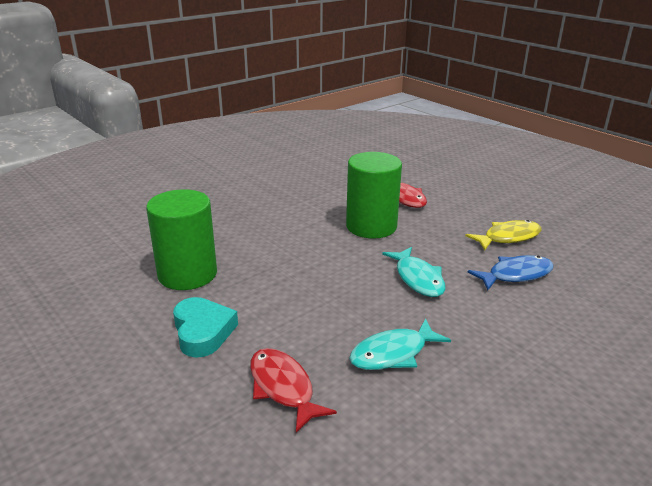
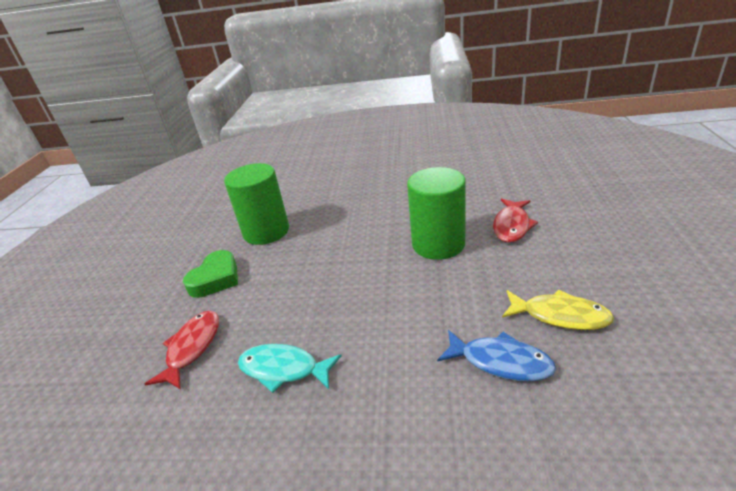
camera: 50 degrees right, 5 degrees up
turquoise heart [173,297,238,358] -> green heart [183,250,238,298]
turquoise fish [382,247,445,297] -> none

